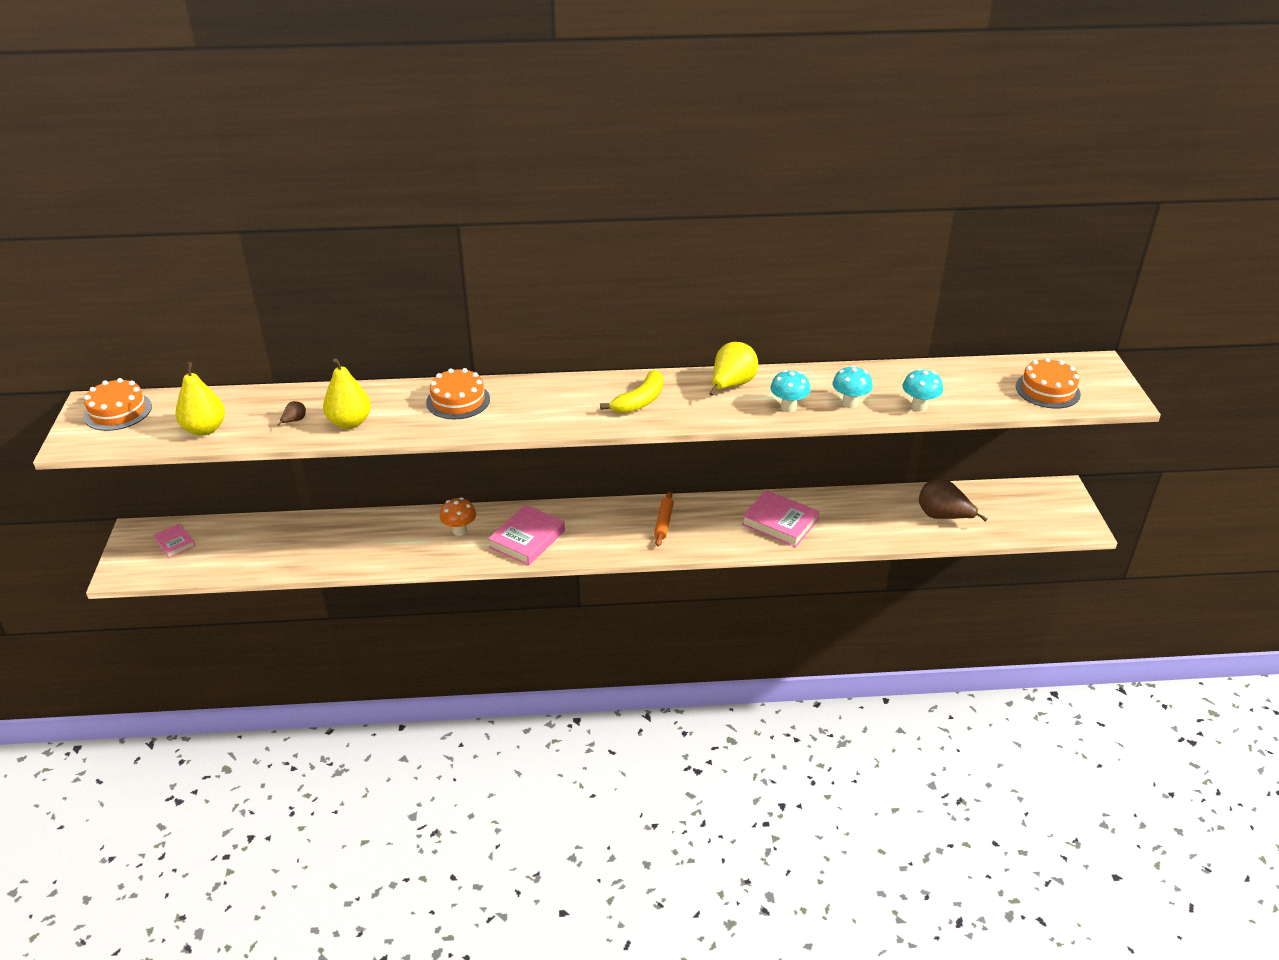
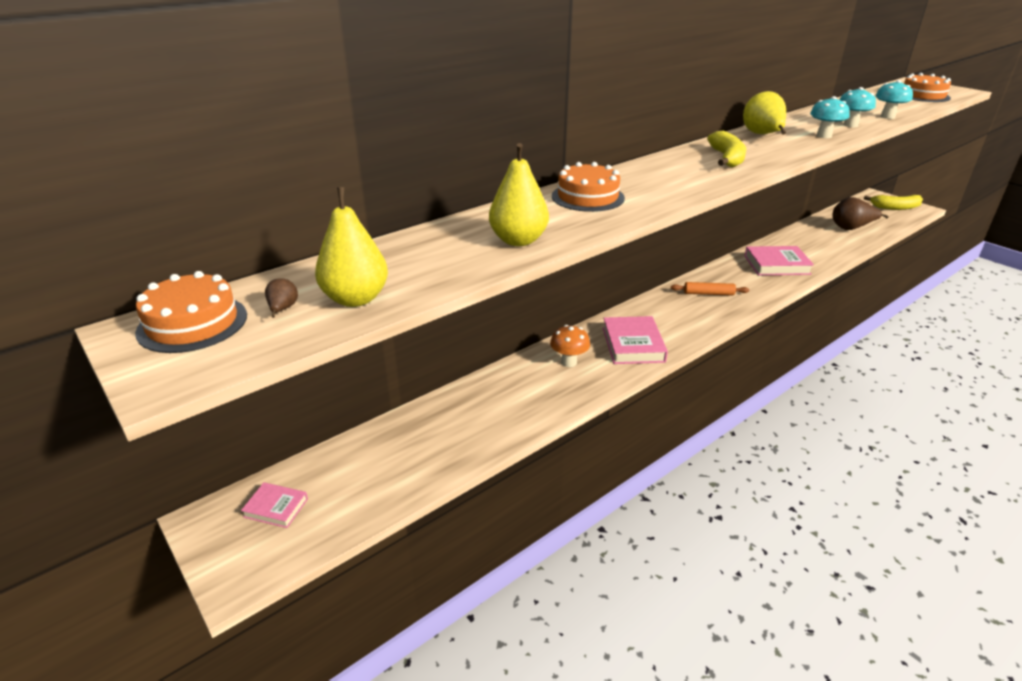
camera: 35 degrees left, 5 degrees down
brown pear [278,401,306,426] -> brown pear moved to [265,278,298,318]
orange rolling pin [654,491,674,546] -> orange rolling pin turned 60 degrees counterclockwise [671,282,749,296]
none -> yellow banana [864,195,923,210]

